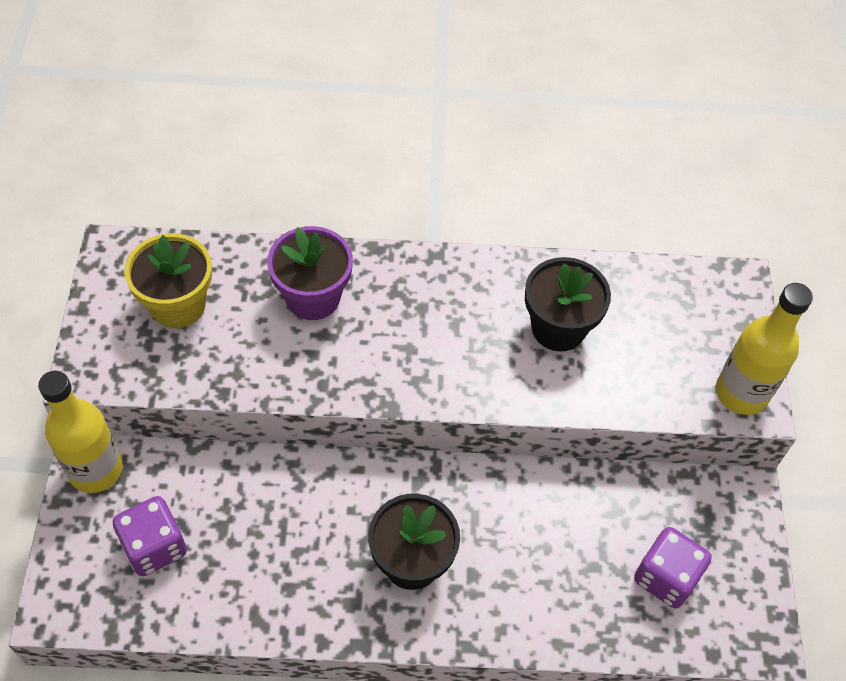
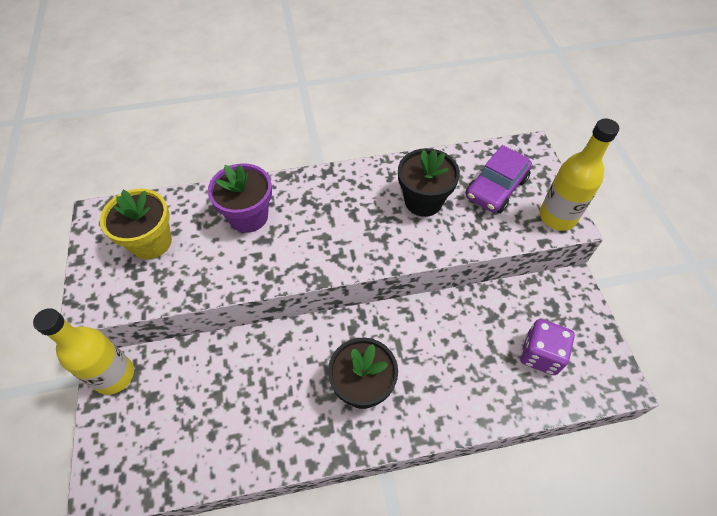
camera: 10 degrees left, 0 degrees up
purple dice [113,496,187,576] -> none
none -> purple car [466,145,532,213]

